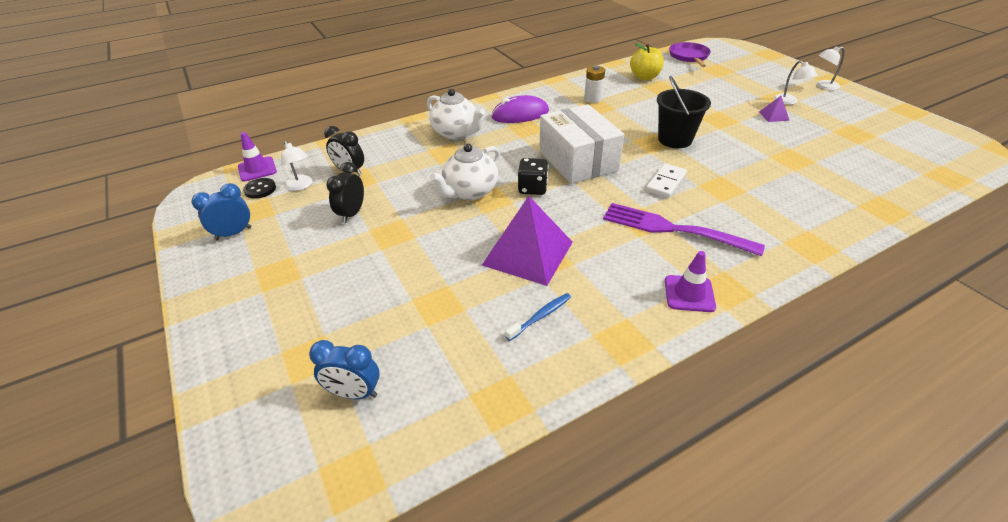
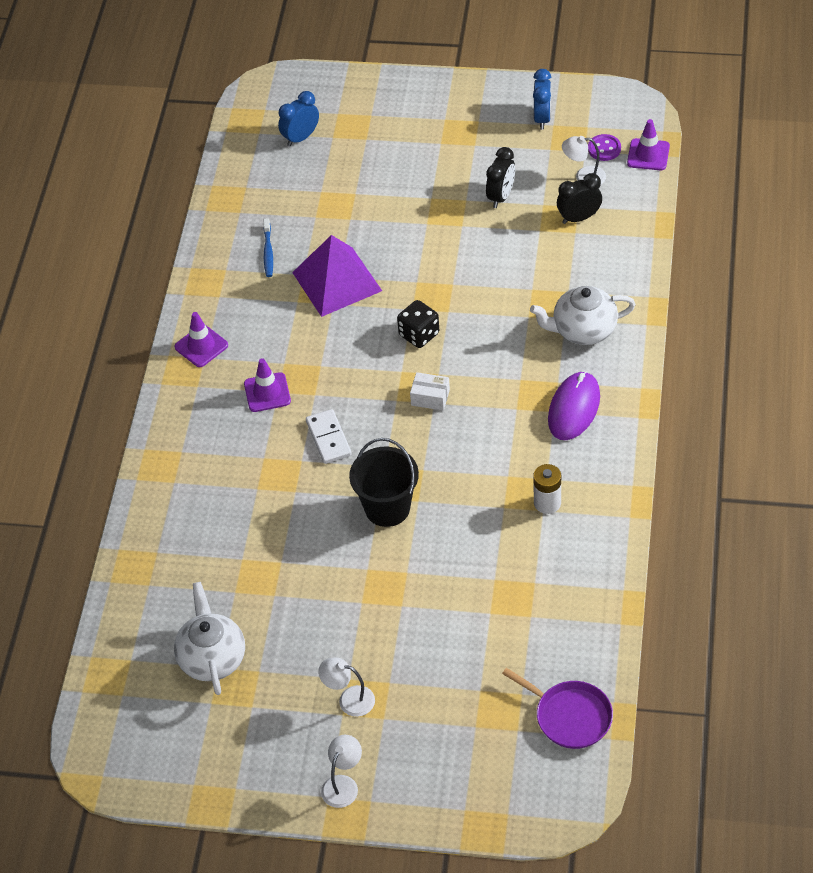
camera: 130 degrees right, 10 degrees up
black button [243,178,276,199] -> purple button [588,134,621,161]
black clock [326,162,364,223] -> black clock turned 60 degrees clockwise [486,147,515,208]
white teapot [430,144,500,200] -> white teapot moved to [174,582,245,695]
white box [539,104,624,184] -> white box [410,372,450,411], size x0.40
purple fork [603,203,765,256] -> purple traffic cone [244,358,291,412]
yellow apple [630,43,664,80] -> none
purple pyramid [759,96,790,122] -> none

